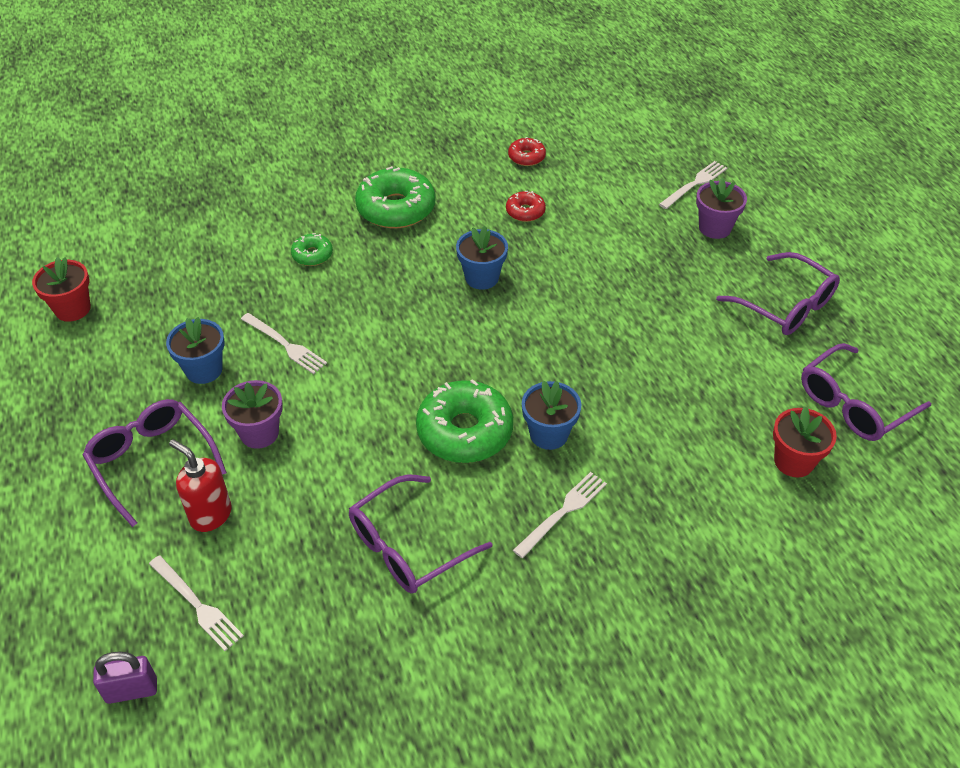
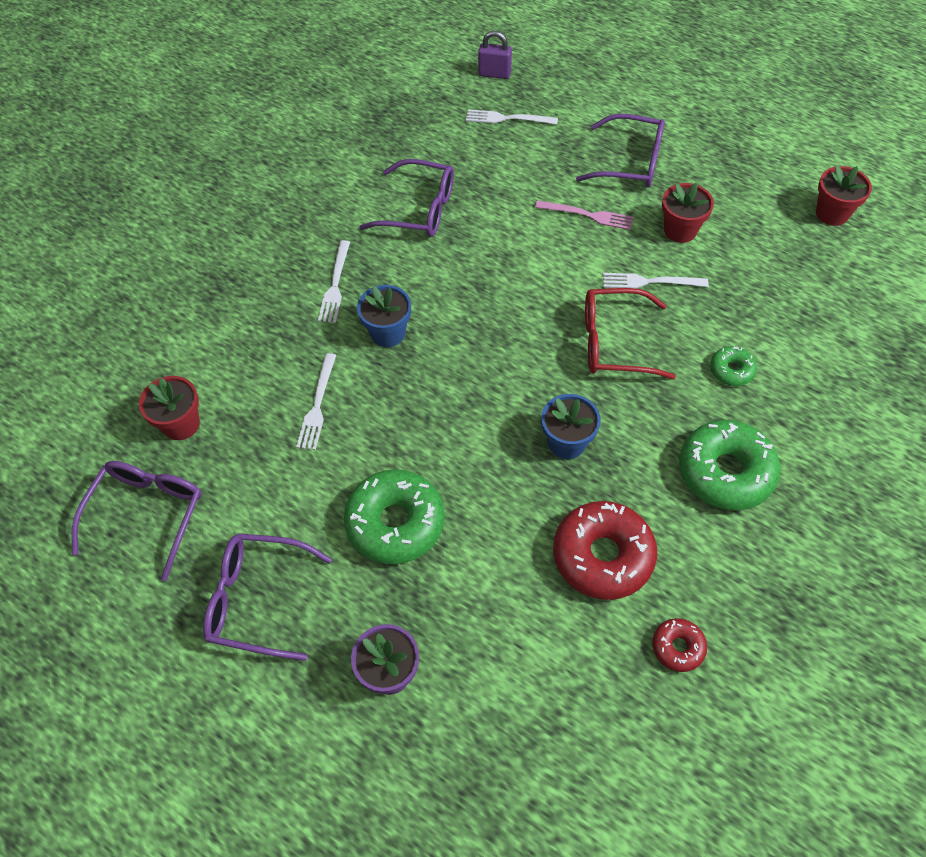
camera: 145 degrees right, 10 degrees up
purple padlock [93,652,157,704] -> purple padlock turned 60 degrees clockwise [478,31,512,79]
blue flower pot [166,317,225,384] -> red flower pot [662,183,714,243]
red soap dispenser [169,439,232,532] -> none
purple flower pot [222,380,283,449] -> pink fork [535,200,634,230]
purple glasses [349,475,492,593] -> purple glasses turned 90 degrees clockwise [359,159,454,237]
green donut [416,379,513,463] -> green donut moved to [344,469,444,564]
red donut [506,191,546,222] -> red donut [553,501,657,600], size x2.01
white fork [659,161,727,209] -> white fork moved to [296,353,336,450]
none -> red glasses [585,288,676,379]

